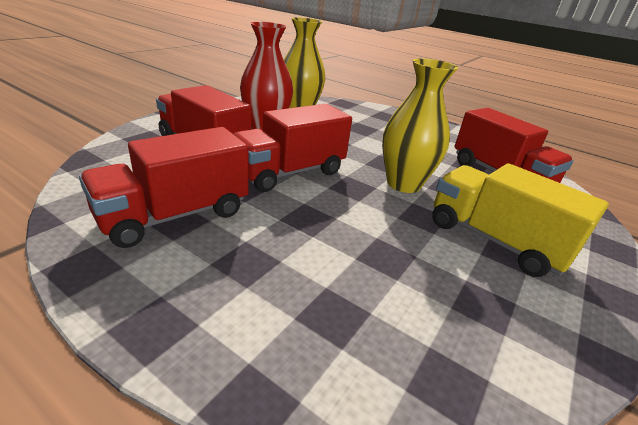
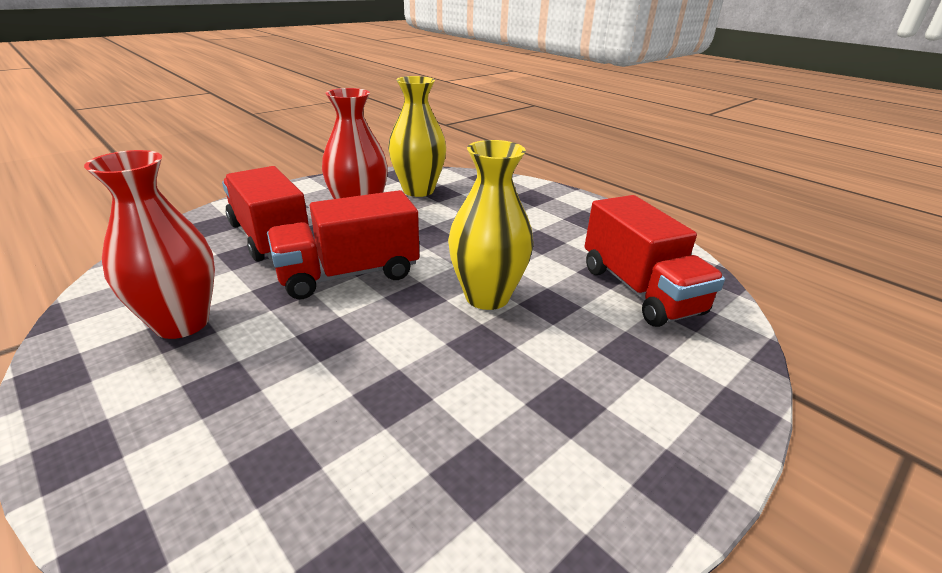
camera: 15 degrees right, 0 degrees up
red truck [79,127,249,248] -> red vase [84,150,215,339]
yellow truck [432,163,609,277] -> none

